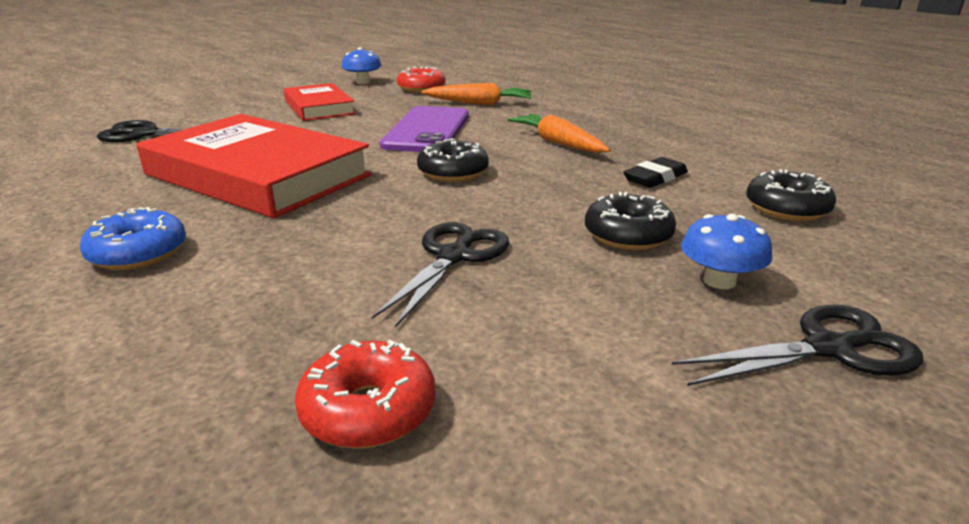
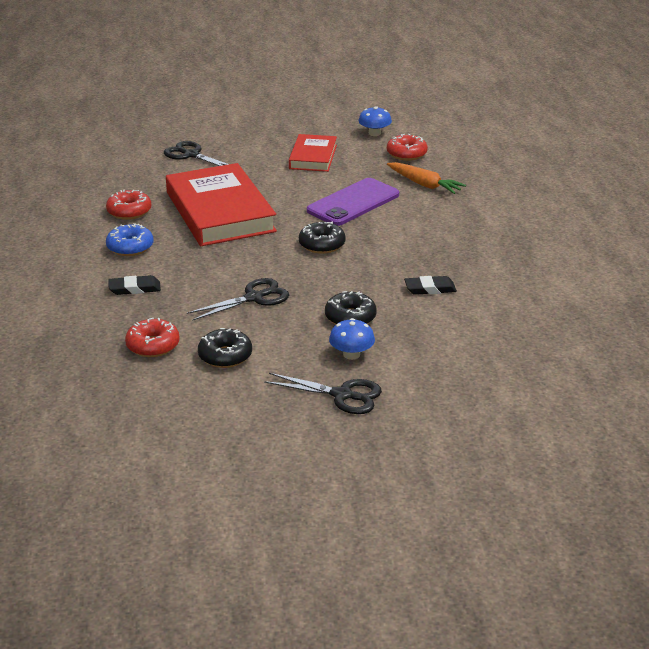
camera: 35 degrees right, 5 degrees up
orange carrot [508,114,610,153] -> none
black donut [746,169,836,221] -> black donut moved to [198,328,252,368]
none -> red donut [106,190,151,220]
none -> black eraser [108,275,161,295]

